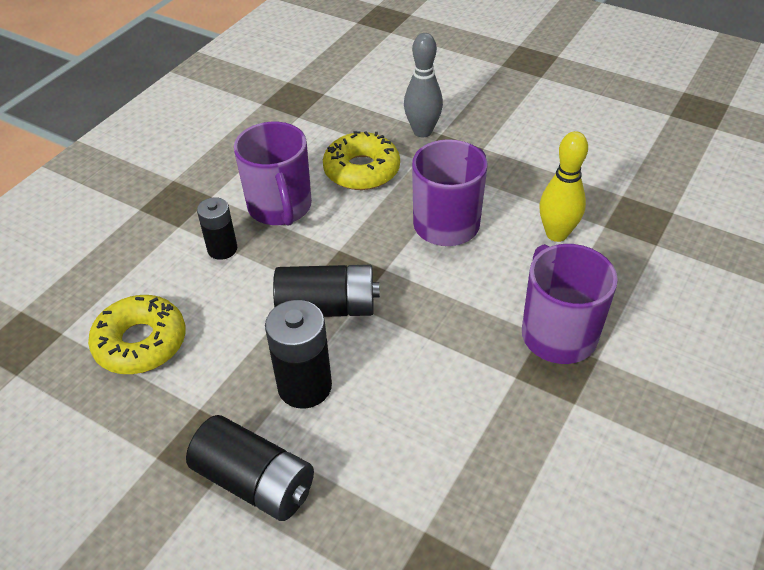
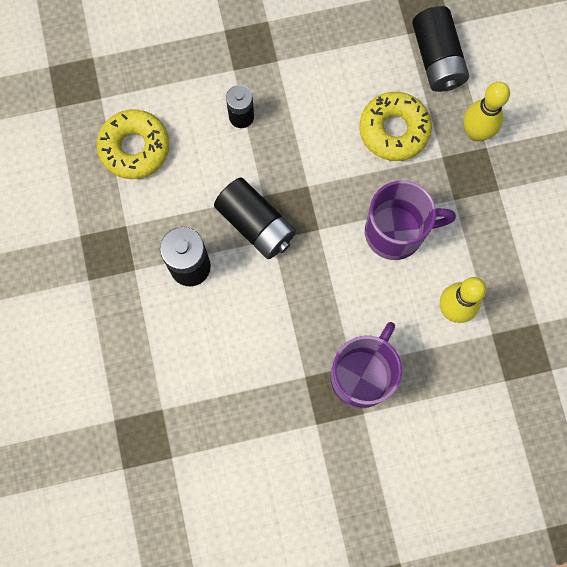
camera: 45 degrees right, 30 degrees up
black battery [186,415,314,521] -> black battery moved to [412,6,469,92]
purple mug [234,122,312,226] -> none
grey bowling pin [404,33,443,137] -> yellow bowling pin [463,82,510,141]

